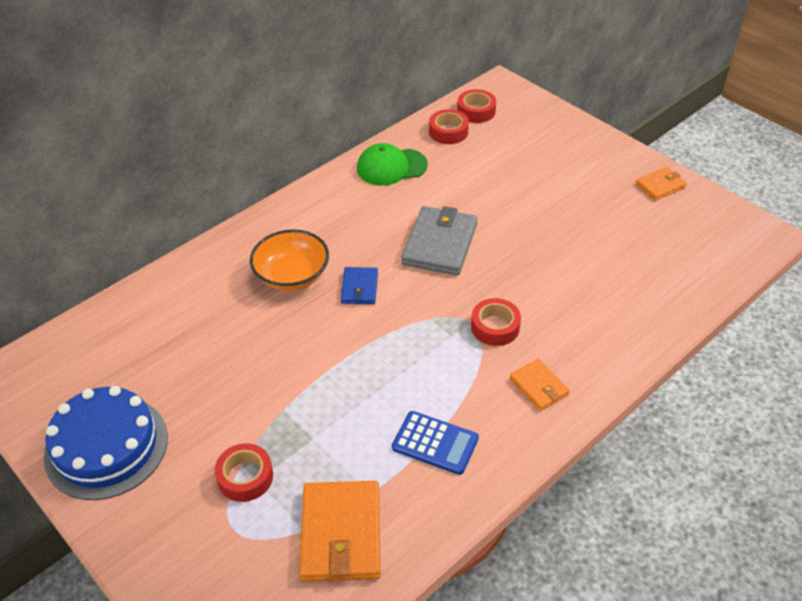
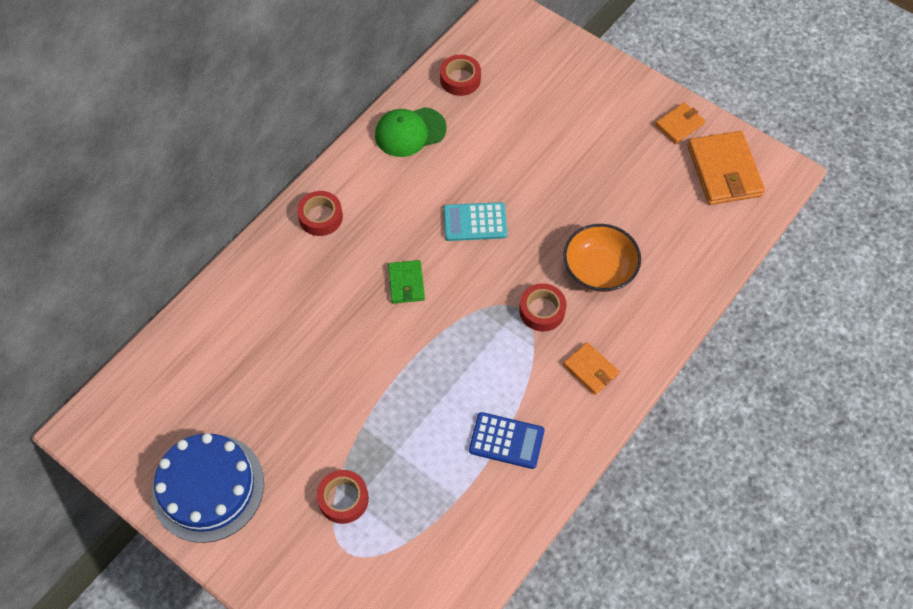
camera: 10 degrees left, 15 degrees up
orange bowl [250,229,329,291] -> orange bowl moved to [563,224,641,292]
orange wallet [299,481,381,582] -> orange wallet moved to [688,131,765,205]
blue wallet [341,267,378,304] -> green wallet [388,260,425,304]
grey wallet [401,206,478,276] -> turquoise calculator [443,202,507,241]
red tape [457,89,496,123] -> red tape moved to [297,191,343,236]

